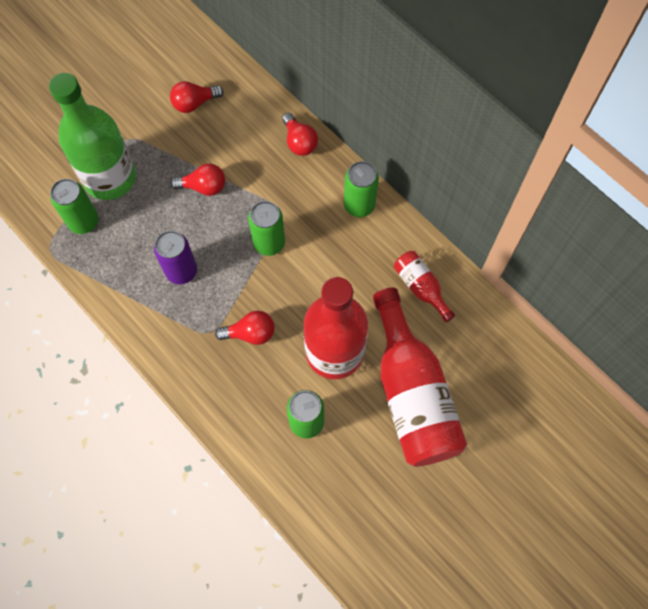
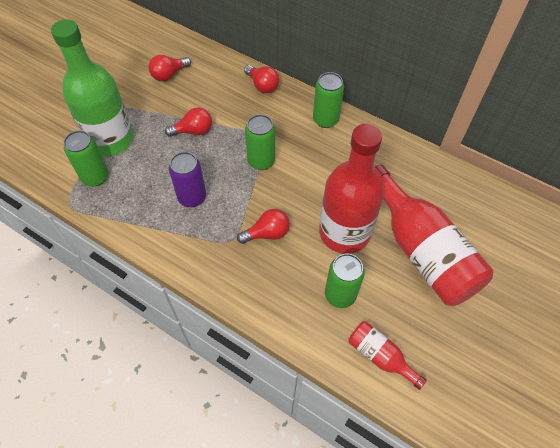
camera: 15 degrees left, 10 degrees down
red bottle [394,251,455,322] -> red bottle moved to [348,321,427,390]

